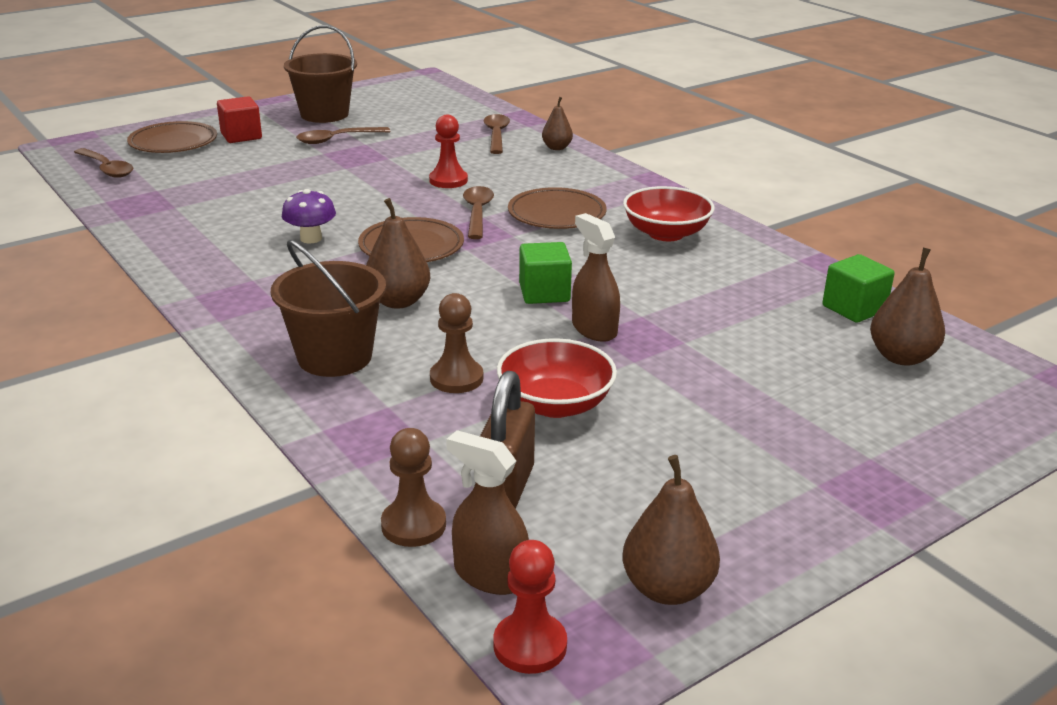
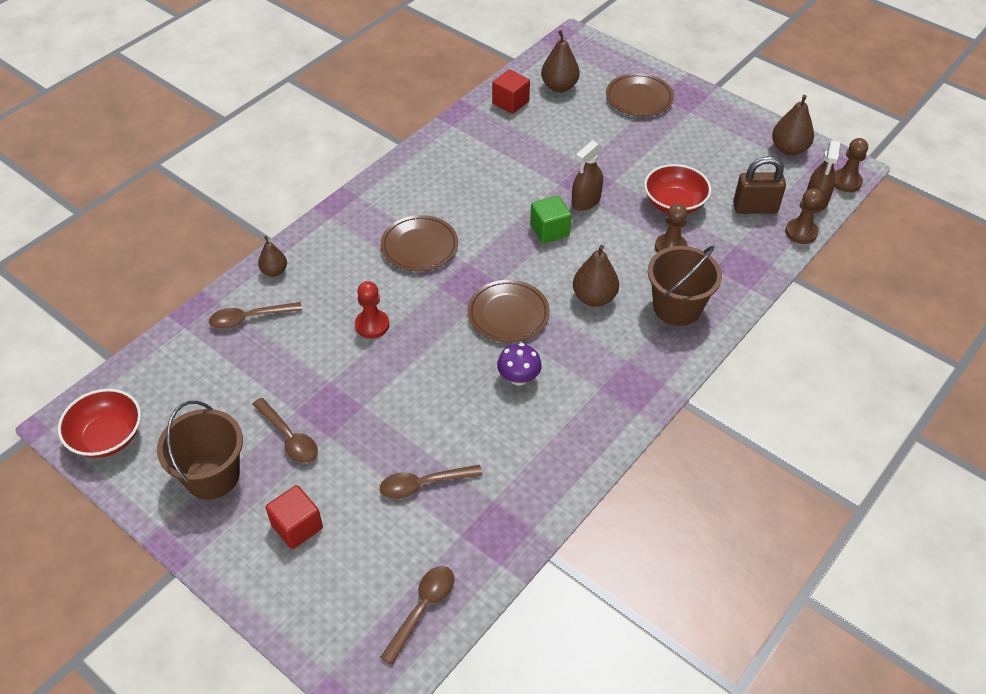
camera: 105 degrees left, 20 degrees up
brown plate [127,121,217,153] -> brown plate moved to [606,73,674,116]
brown spoon [463,186,494,239] -> brown spoon moved to [380,465,483,499]
red pawn [493,540,567,674] -> brown pawn [834,138,868,192]
red bowl [623,186,715,241] -> red bowl moved to [58,389,141,458]
green cube [822,254,895,323] -> red cube [492,69,530,114]

